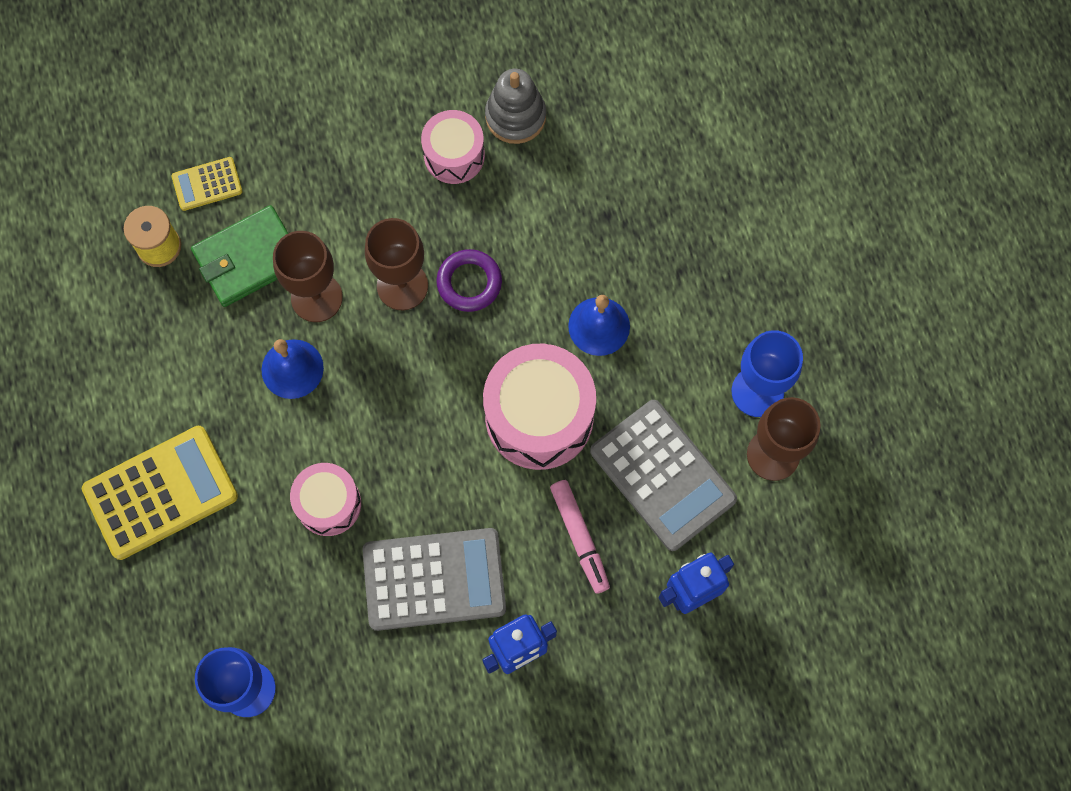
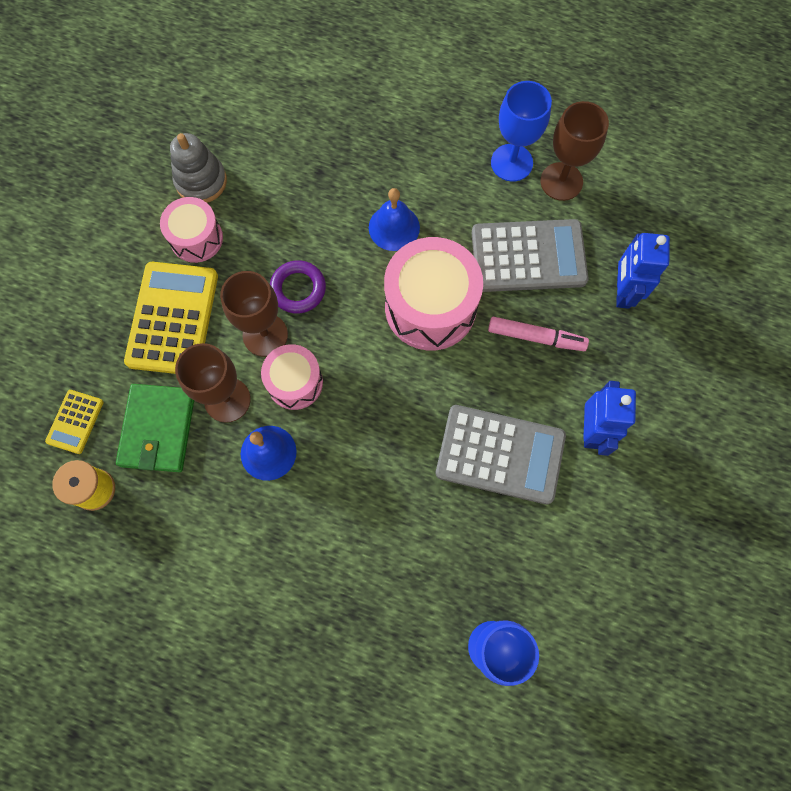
camera: 55 degrees left, 0 degrees up
yellow calculator [82,426,238,560] -> yellow calculator moved to [124,262,218,374]
pink drum [290,463,361,536] -> pink drum moved to [261,344,323,410]
grey calculator [362,528,506,631] -> grey calculator turned 75 degrees clockwise [436,405,566,505]

